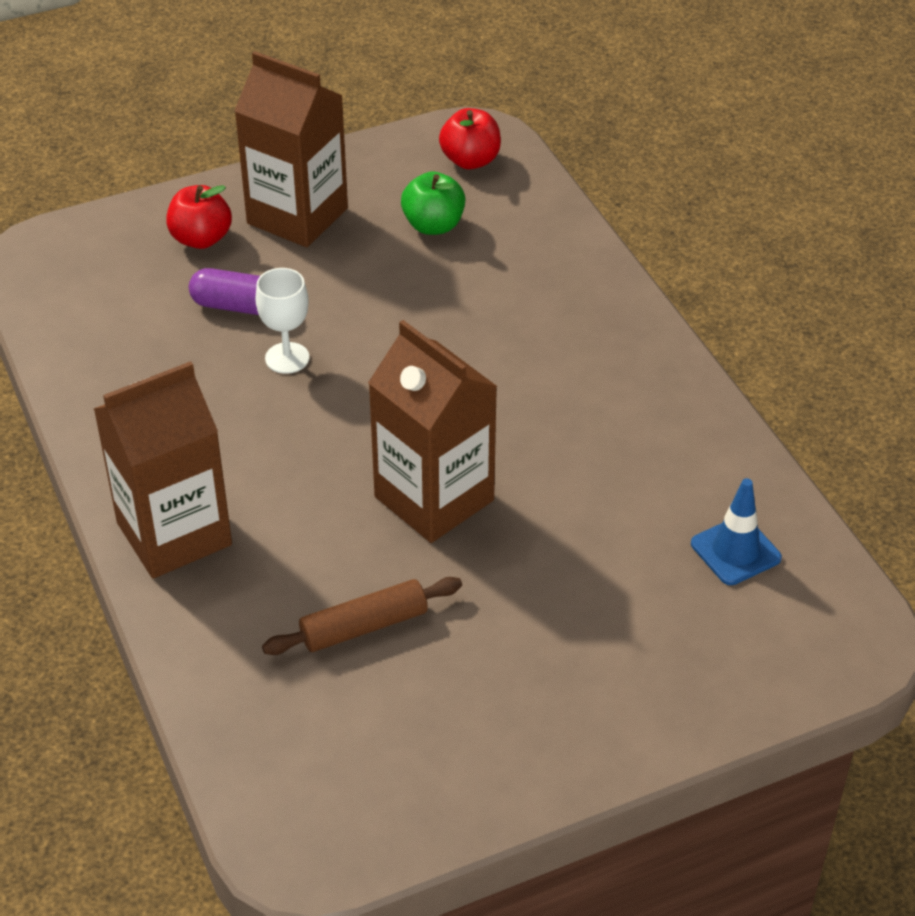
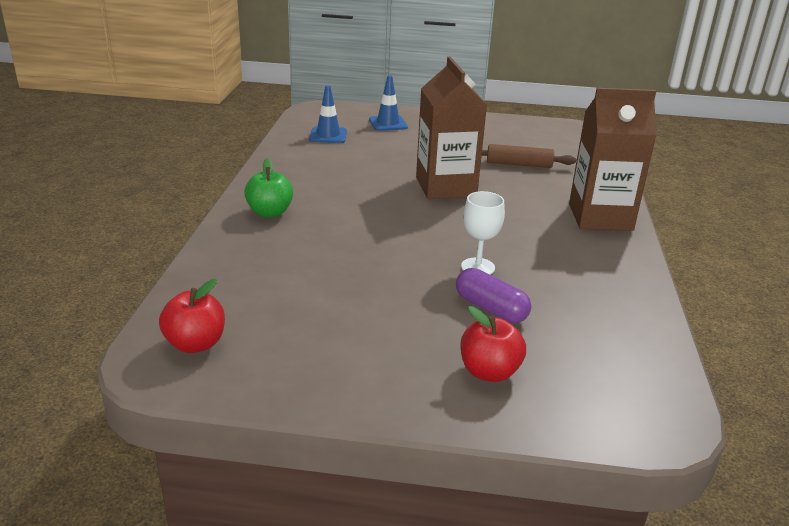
camera: 150 degrees left, 15 degrees down
brown carton [234,51,348,247] -> none
green apple [401,171,466,235] -> green apple moved to [244,158,293,218]
none -> blue traffic cone [369,75,408,131]

